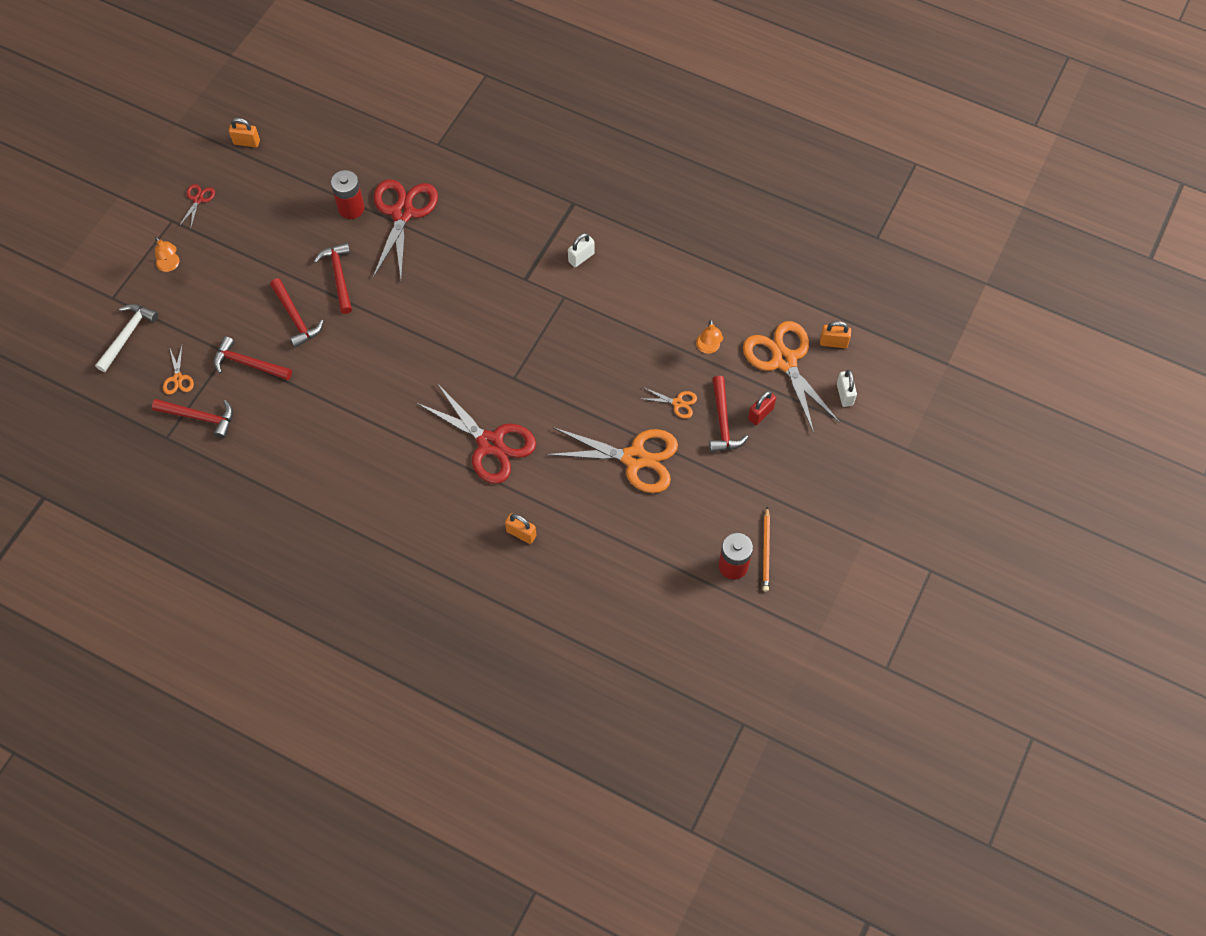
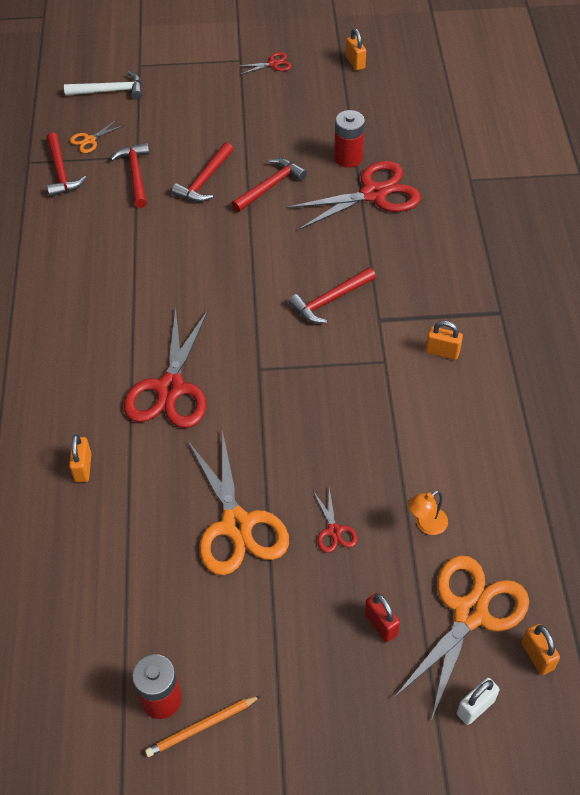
camera: 60 degrees right, 10 degrees down
orange lamp [155,237,180,272] -> none
white padlock [568,233,594,267] -> orange padlock [426,321,463,360]
orange scissors [643,387,697,419] -> red scissors [313,488,358,553]
red hammer [709,376,748,452] -> red hammer moved to [289,267,376,323]
red padlock [748,391,776,425] -> red padlock turned 45 degrees clockwise [365,593,400,642]

